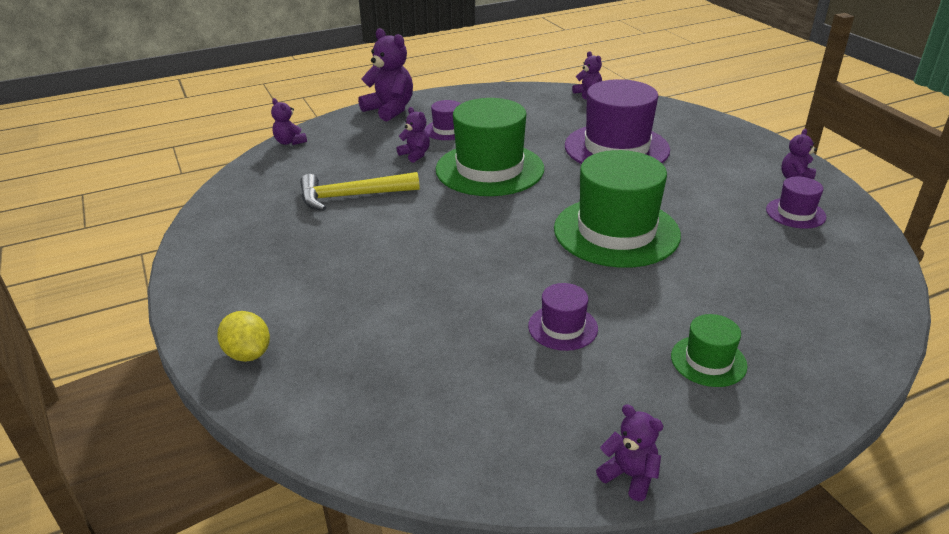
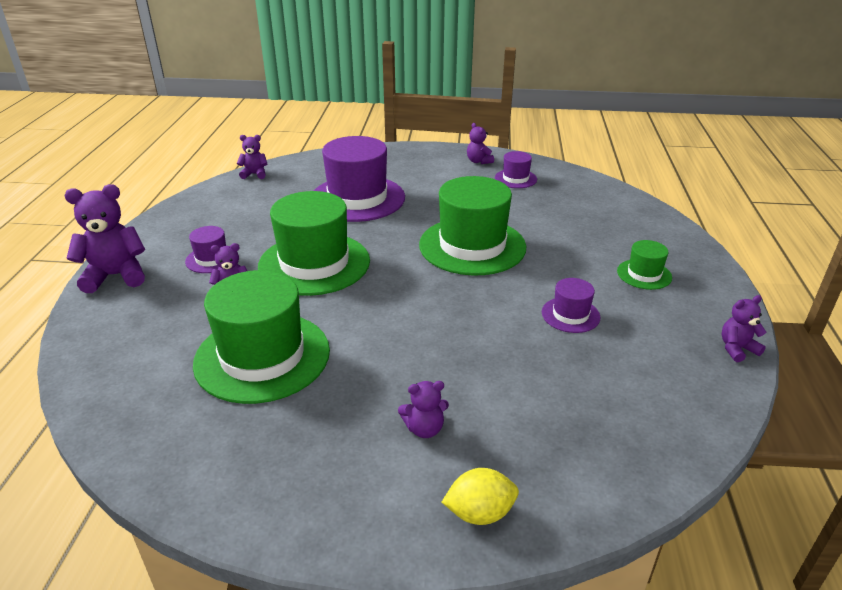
camera: 60 degrees left, 0 degrees up
purple teddy bear [271,98,307,145] -> purple teddy bear moved to [398,381,449,438]
yellow hammer [300,172,419,211] -> green hat [193,270,330,404]

